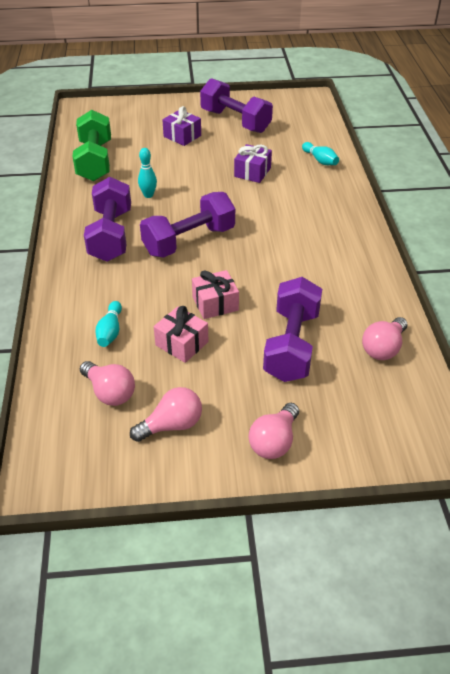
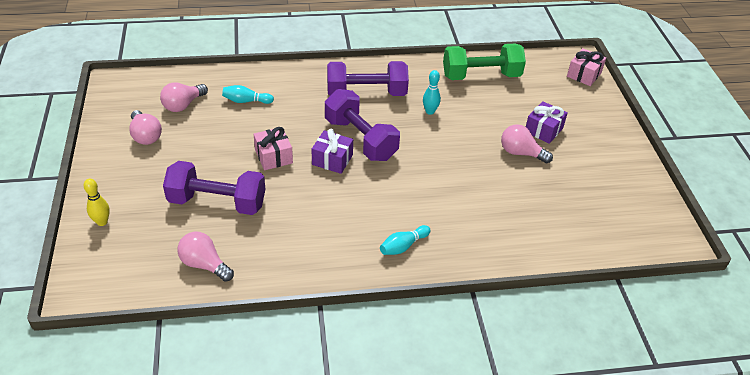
camera: 85 degrees right, 0 degrees up
pink gift [154,306,208,363] -> pink gift moved to [567,48,606,86]
purple dumbbell [200,78,273,133] -> none
purple gift [234,144,272,183] -> purple gift moved to [312,129,353,174]
pink light bulb [249,403,299,459] -> pink light bulb moved to [501,124,553,163]
turquoise bowling pin [302,142,339,165] -> turquoise bowling pin moved to [380,225,431,255]
none -> yellow bowling pin [84,179,110,226]

